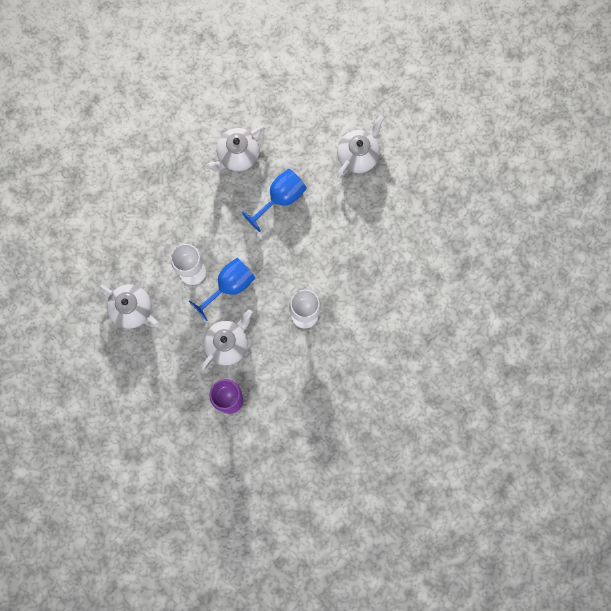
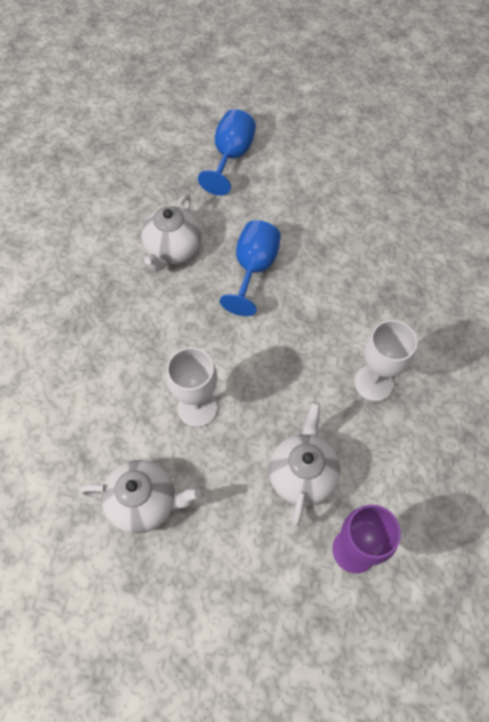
camera: 30 degrees left, 15 degrees down
blue goblet [189,258,255,321] -> blue goblet moved to [198,109,256,196]
white teapot [337,116,384,178] -> none

